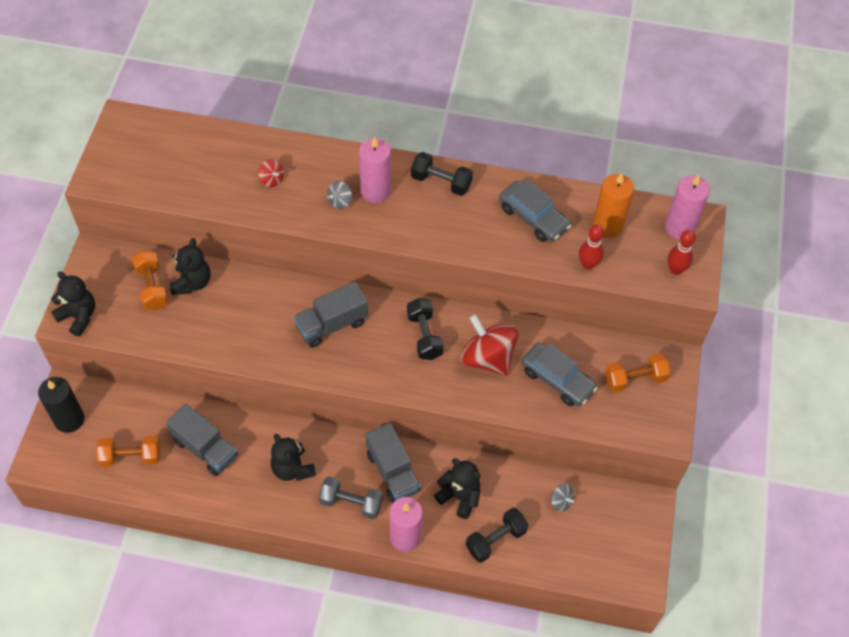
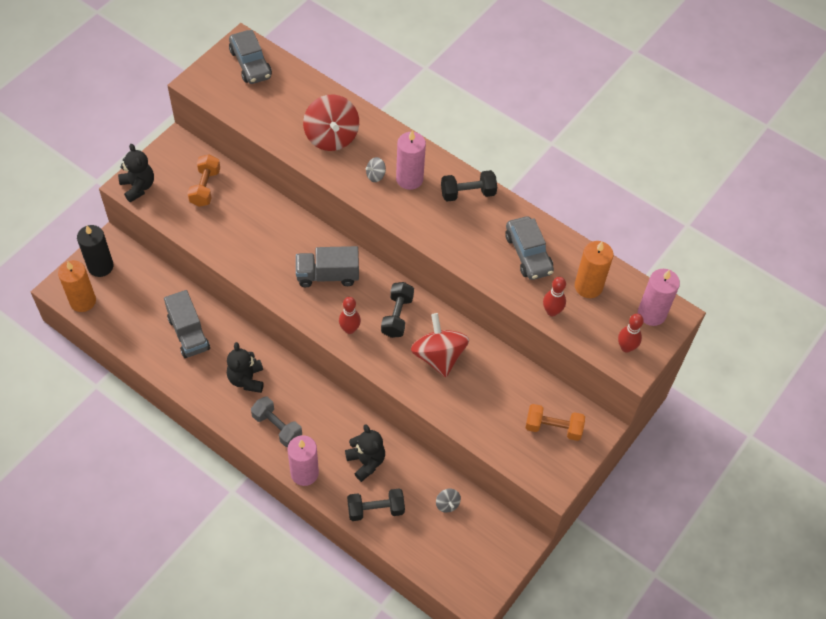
camera: 25 degrees right, 0 degrees up
orange dumbbell [96,436,161,467] -> none
black teddy bear [170,238,210,295] -> none
red spinning top [258,159,284,187] -> red spinning top [303,94,359,151], size x2.27
grey truck [366,423,421,503] -> none
black dumbbell [411,152,473,196] -> black dumbbell turned 60 degrees counterclockwise [441,170,497,202]
grey car [521,343,598,406] -> grey car moved to [229,30,272,84]
none -> orange candle [58,260,96,312]
none -> red bowling pin [339,297,361,334]

